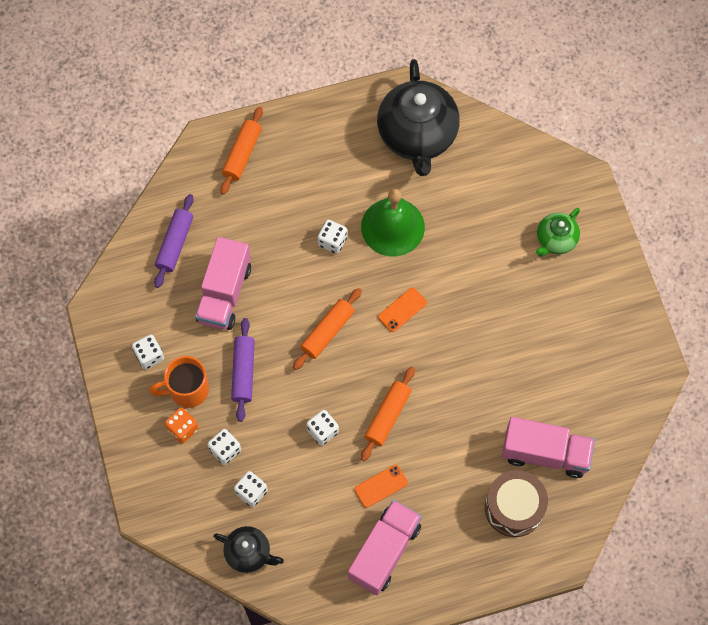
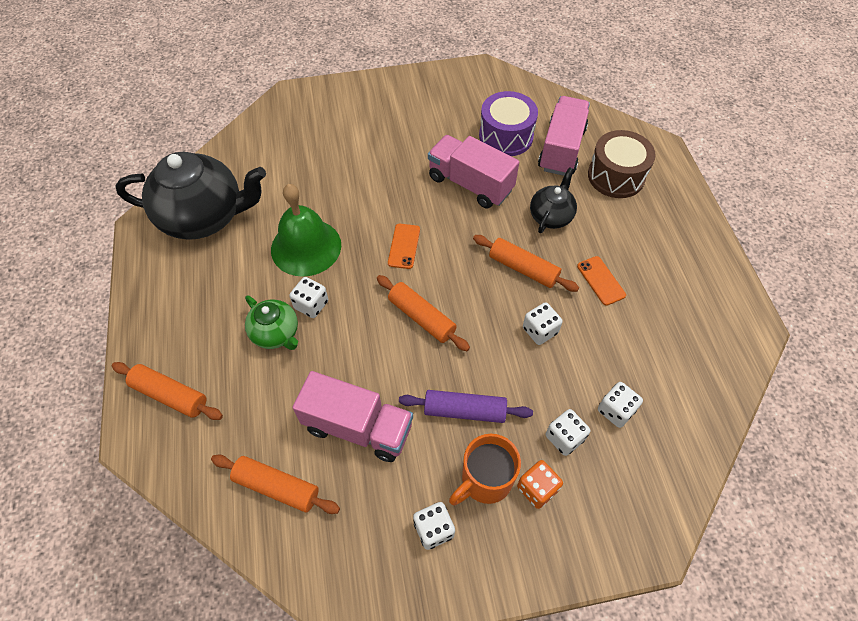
camera: 85 degrees left, 10 degrees down
orange mug [149,356,209,408] -> orange mug turned 60 degrees clockwise [449,434,521,506]
purple rolling pin [154,194,194,288] -> orange rolling pin [211,455,340,514]
black teapot [213,526,284,573] -> black teapot moved to [530,167,577,233]
pink truck [348,500,422,595] -> pink truck moved to [428,135,519,209]
orange phone [378,288,427,332] -> orange phone turned 45 degrees clockwise [388,224,420,269]
green teapot [536,208,580,257] -> green teapot moved to [245,296,298,350]
none -> purple drum [479,91,538,156]

